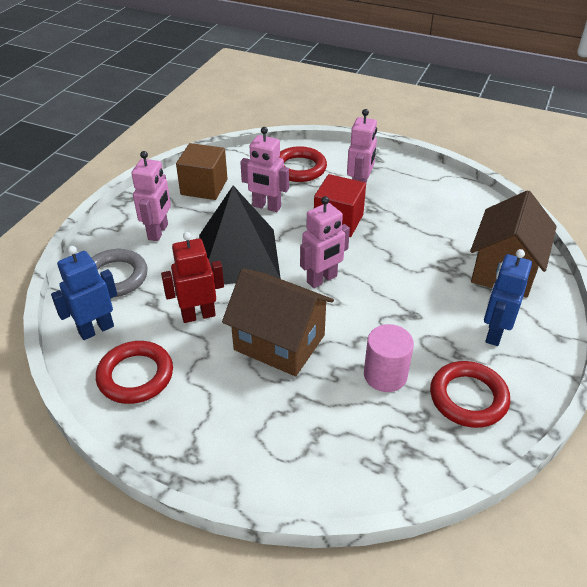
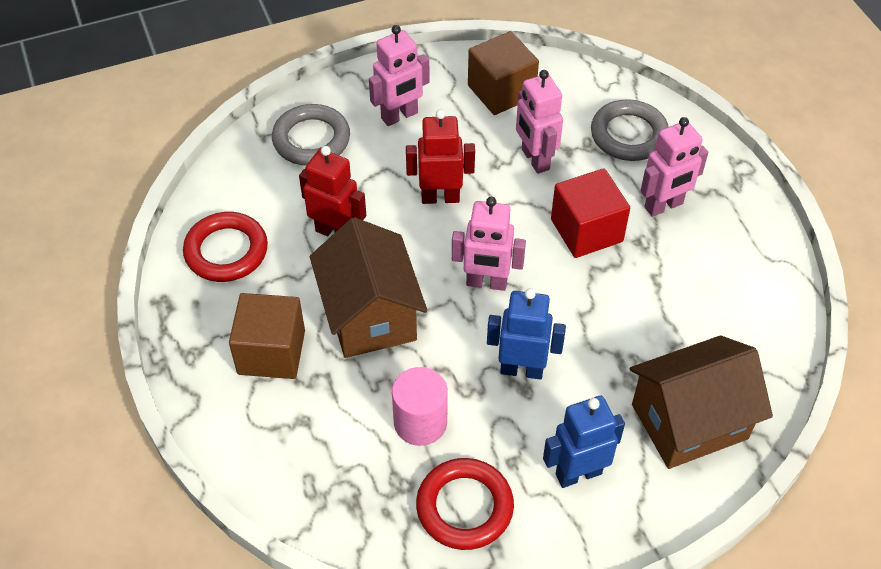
camera: 45 degrees right, 10 degrees up
blue robot [51,246,117,340] -> blue robot moved to [487,288,566,380]
black pyramid [199,186,281,284] -> red robot [406,109,475,204]
red ring [279,146,327,182] -> grey ring [591,100,669,161]
none -> brown cube [229,293,305,379]

